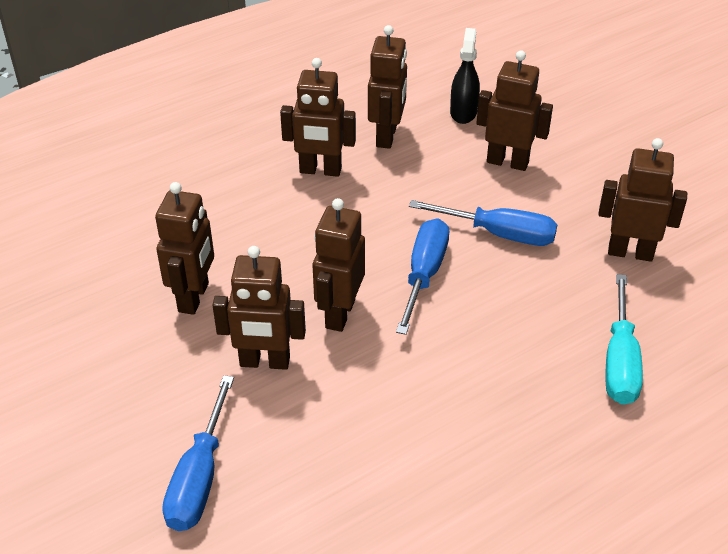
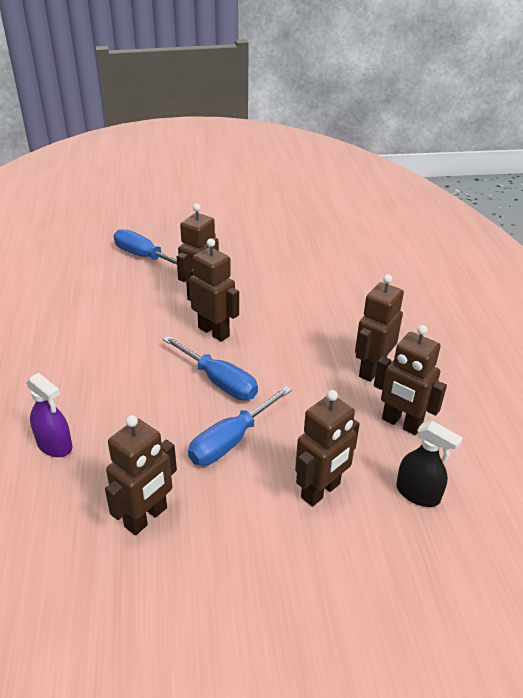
camera: 115 degrees right, 5 degrees down
brown robot [155,182,214,315] -> none
turquoise screwdriver [606,274,643,405] -> purple spray bottle [26,373,73,457]

